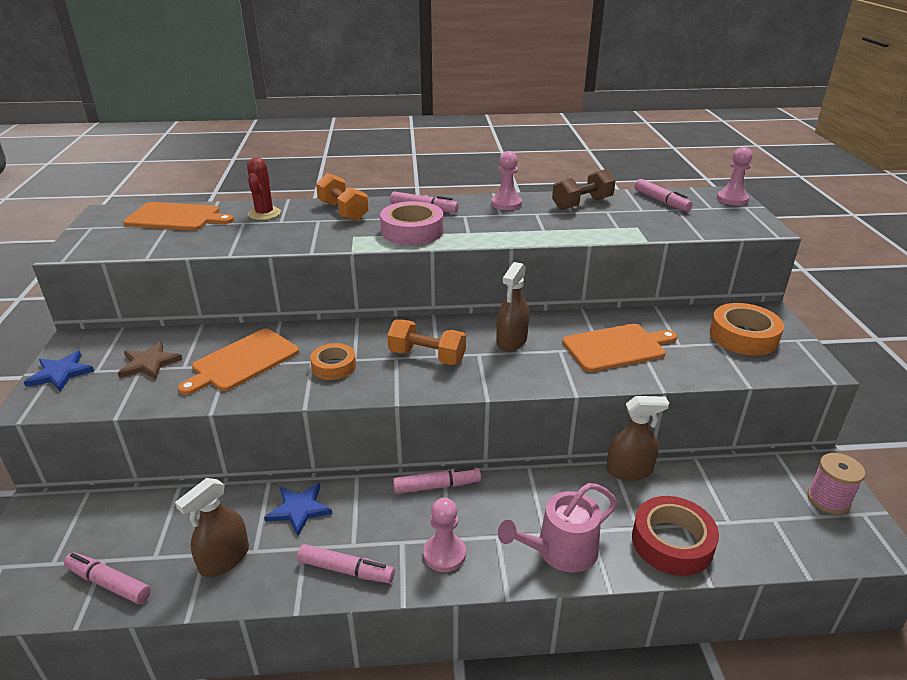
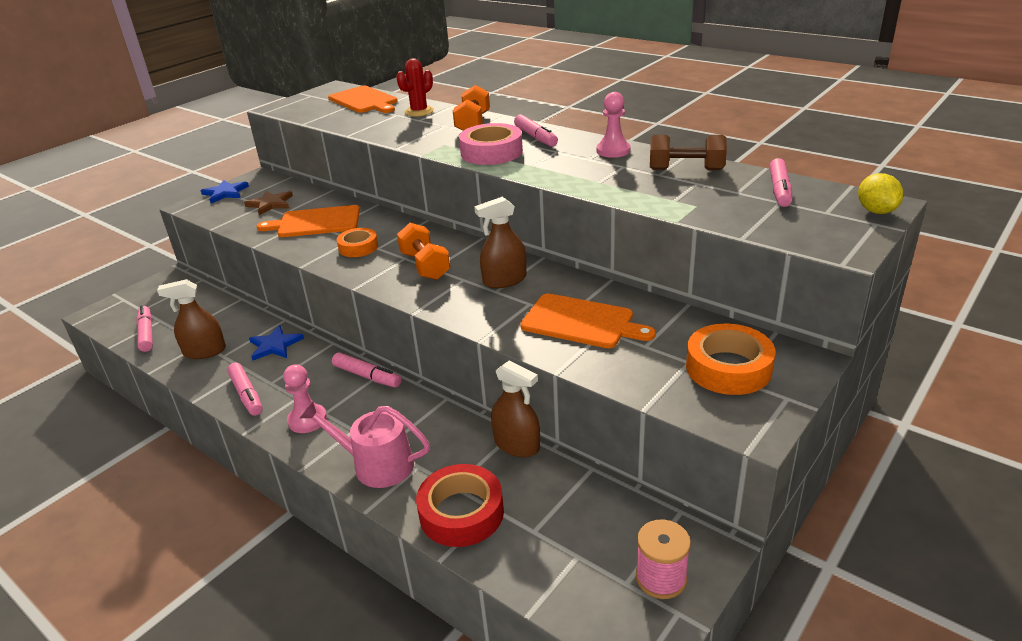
camera: 45 degrees right, 0 degrees up
pink pawn [717,147,753,205] -> yellow lemon [858,173,903,214]

